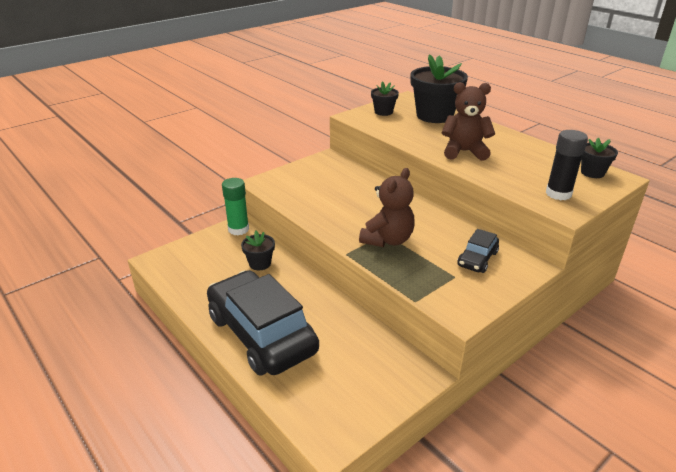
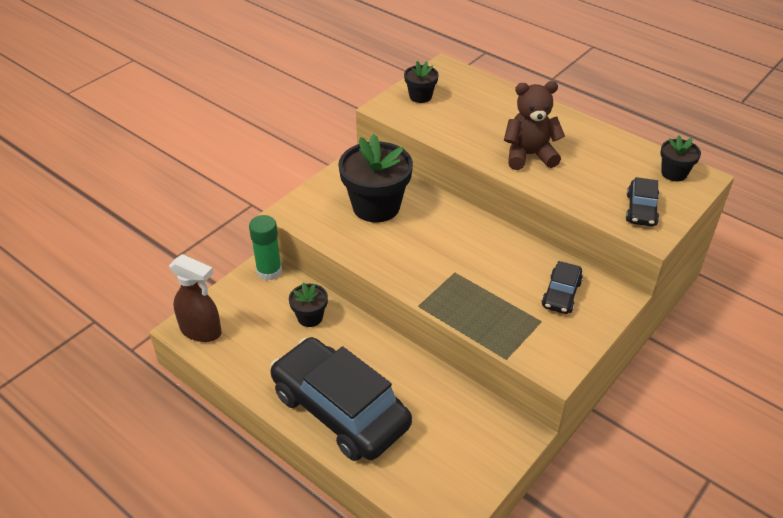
camera: 10 degrees left, 10 degrees up
brown teddy bear [359,168,415,247] -> none
black flower pot [410,54,468,123] -> black flower pot moved to [338,134,413,223]
black glue stick [546,130,588,200] -> black car [626,177,659,226]
none -> brown spray bottle [169,254,222,342]

